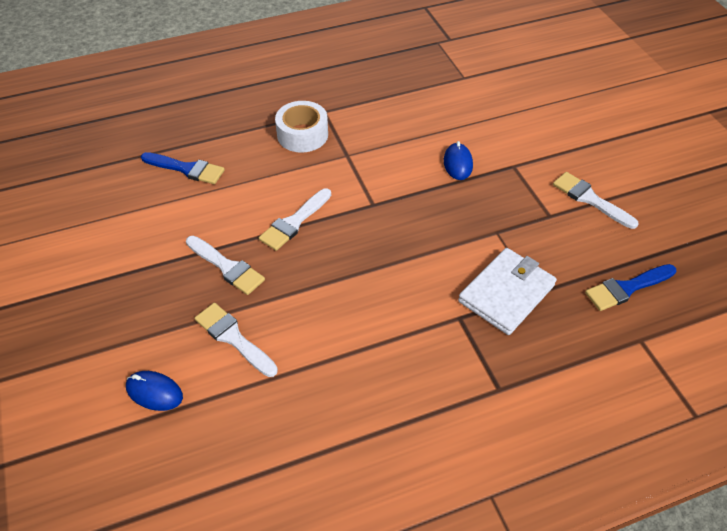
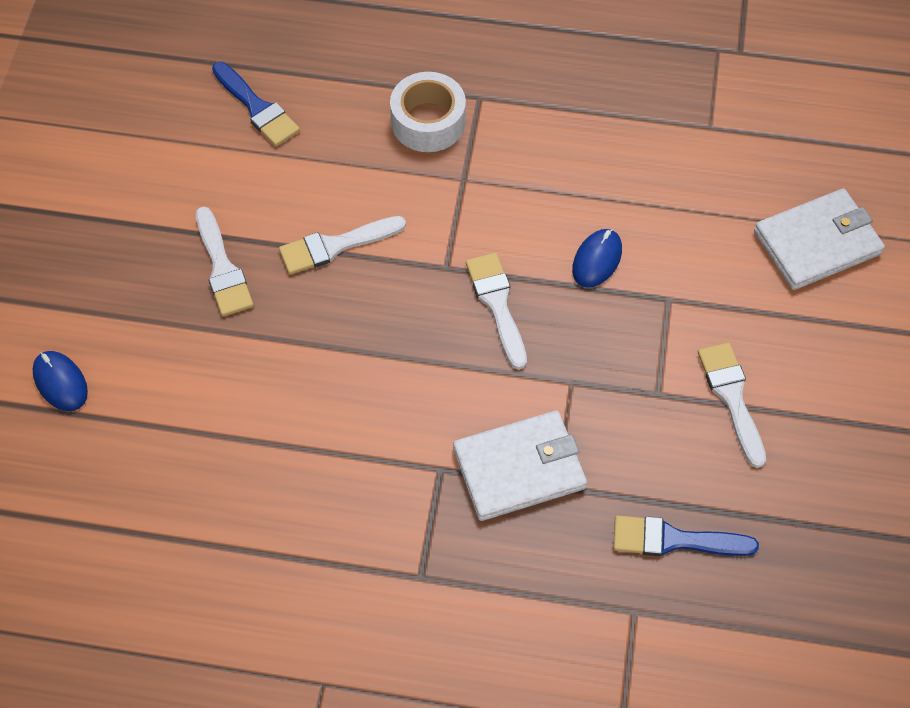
camera: 30 degrees right, 10 degrees up
white brush [195,303,278,377] -> white brush moved to [466,253,527,370]
none -> white wallet [754,188,885,290]

